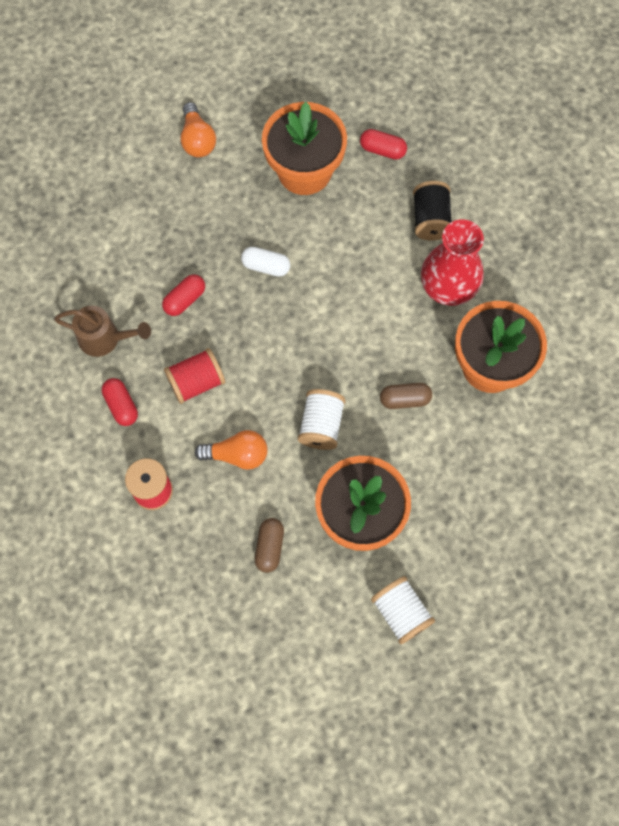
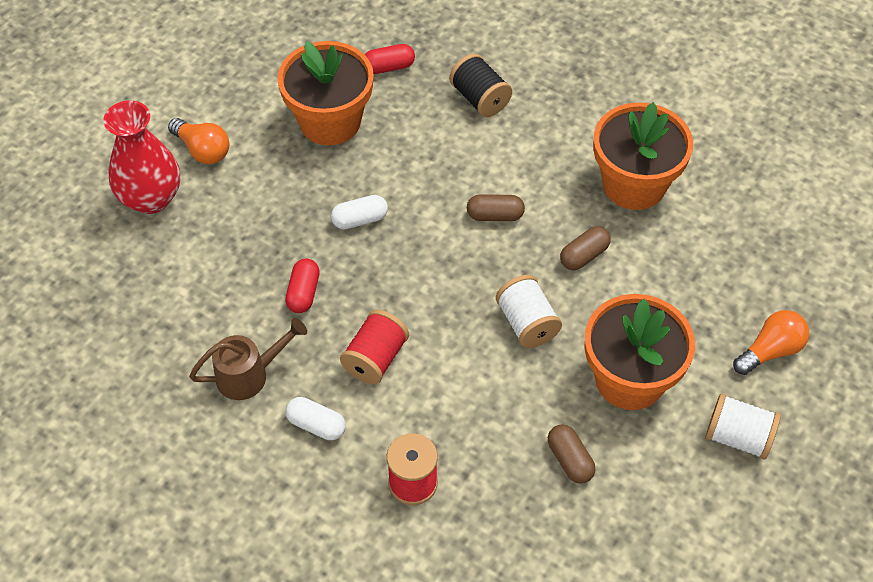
camera: 35 degrees left, 15 degrees down
red capsule [102,378,138,426] -> white capsule [286,397,346,440]
orange light bulb [195,430,268,470] -> orange light bulb moved to [733,310,809,375]
red vase [421,219,484,306] -> red vase moved to [103,100,180,214]
none -> brown capsule [467,194,525,221]

